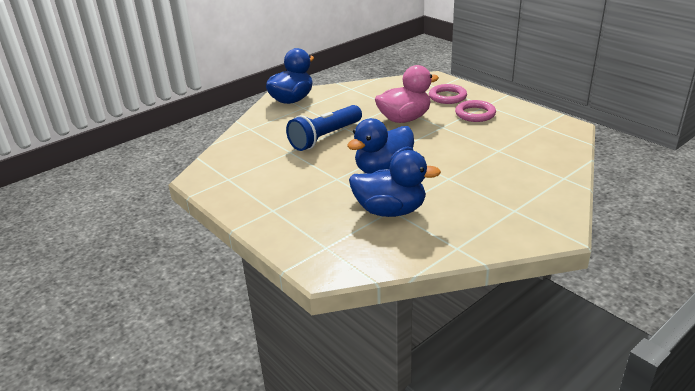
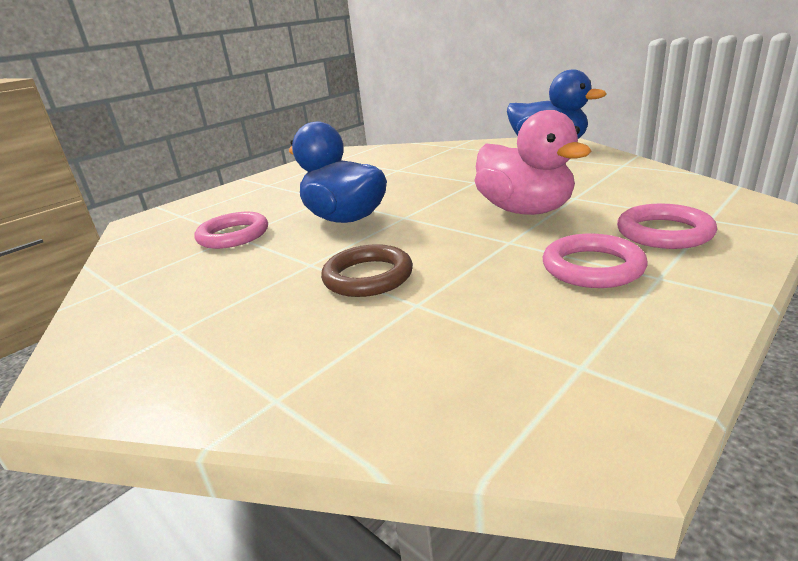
camera: 85 degrees right, 5 degrees down
blue flashlight [286,105,362,151] -> none
blue duck [349,150,441,217] -> pink ring [195,212,268,249]
none -> brown ring [321,244,413,297]

